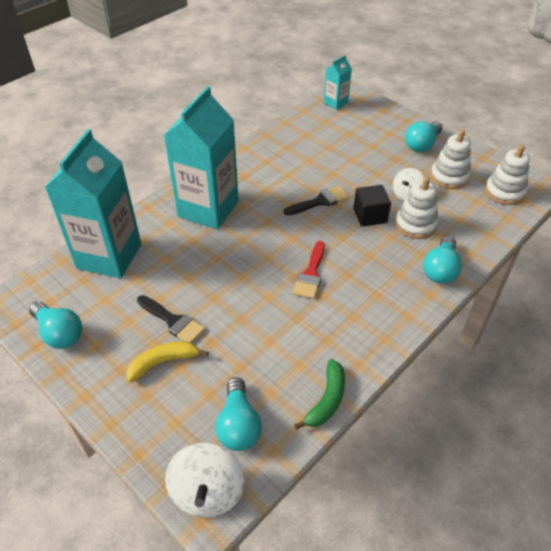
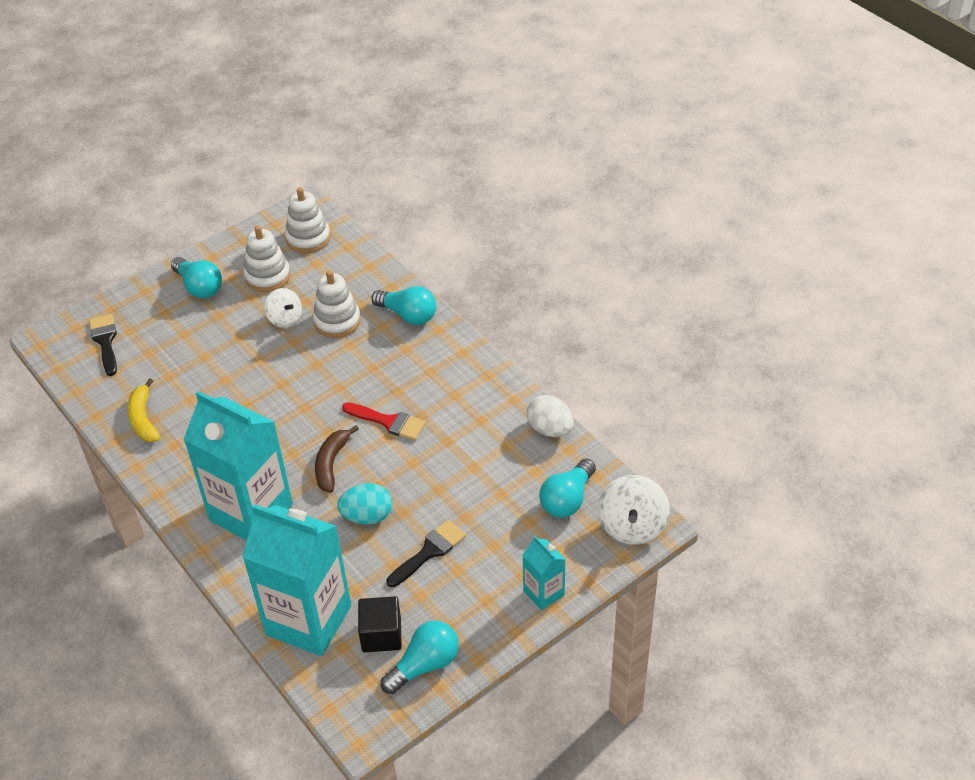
camera: 80 degrees left, 0 degrees up
yellow banana [126,341,209,383] -> yellow banana moved to [128,378,160,442]
white spinning top [165,443,245,518] -> white spinning top turned 90 degrees clockwise [598,475,670,545]
turquoise light bulb [216,377,262,451] -> turquoise light bulb turned 120 degrees clockwise [539,458,596,518]
black brush [284,186,349,215] -> black brush moved to [89,314,117,376]
green banana [294,359,345,429] -> white egg [527,395,574,437]
turquoise carton [324,55,352,110] -> turquoise carton moved to [522,536,566,610]
black cube [353,185,391,227] -> black cube moved to [358,596,402,652]
none -> brown banana [315,425,359,493]
none -> turquoise egg [337,483,392,525]

